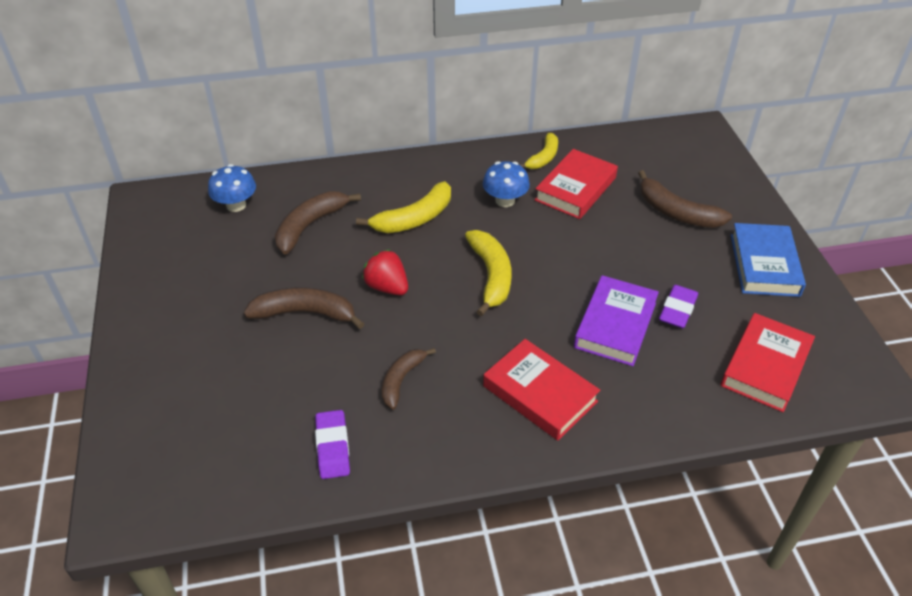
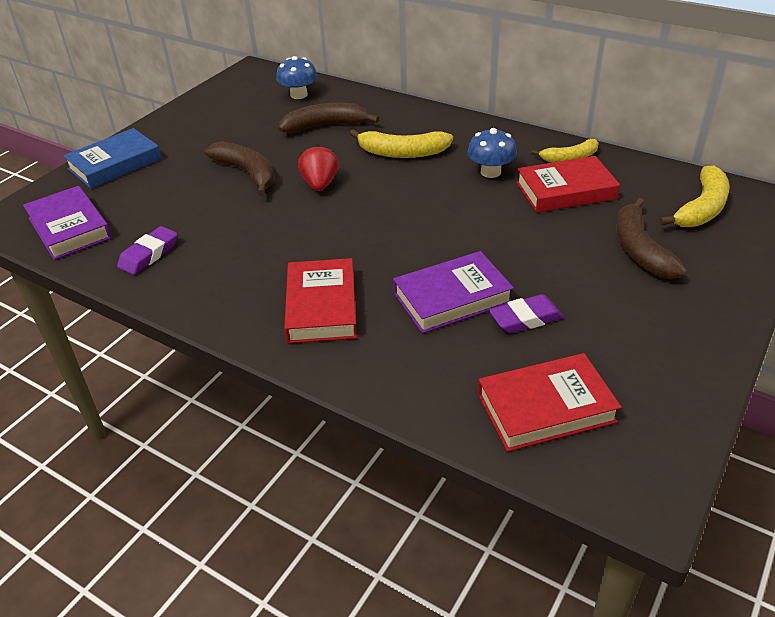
camera: 45 degrees right, 5 degrees down
brown banana [382,348,436,410] -> none
yellow banana [465,230,512,316] -> yellow banana moved to [659,165,730,227]
blue book [731,223,806,297] -> blue book moved to [63,128,162,189]
none -> purple book [23,186,112,260]

